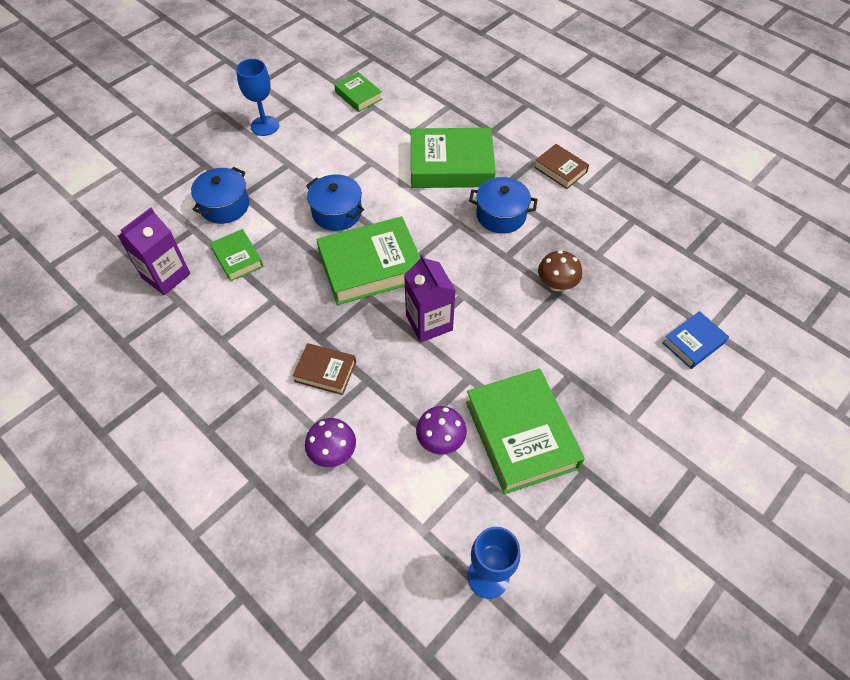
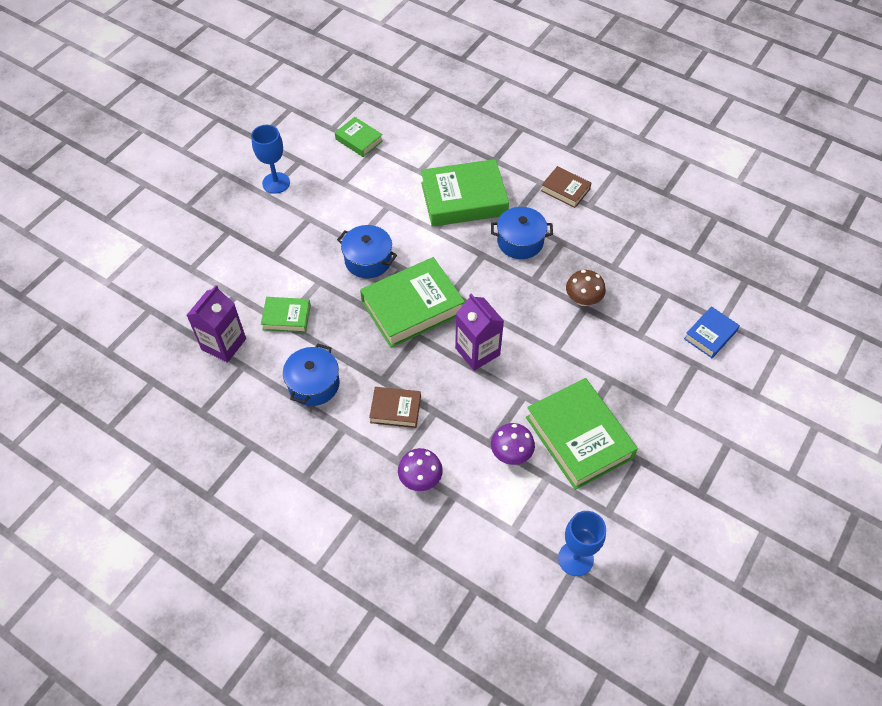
camera: 10 degrees left, 0 degrees up
blue pot [191,167,249,224] -> blue pot moved to [283,344,340,406]
green book [210,229,263,282] -> green book turned 45 degrees counterclockwise [261,297,311,333]

